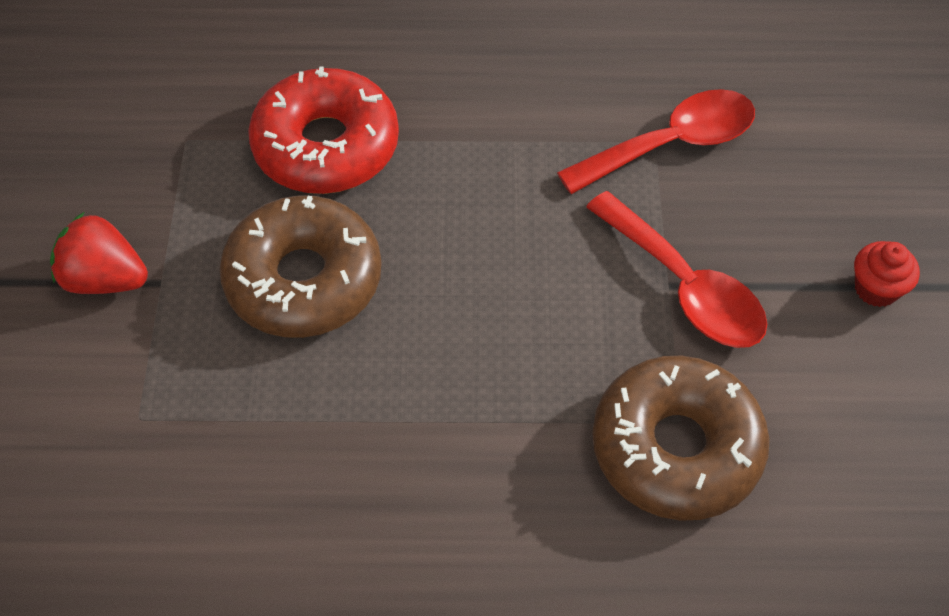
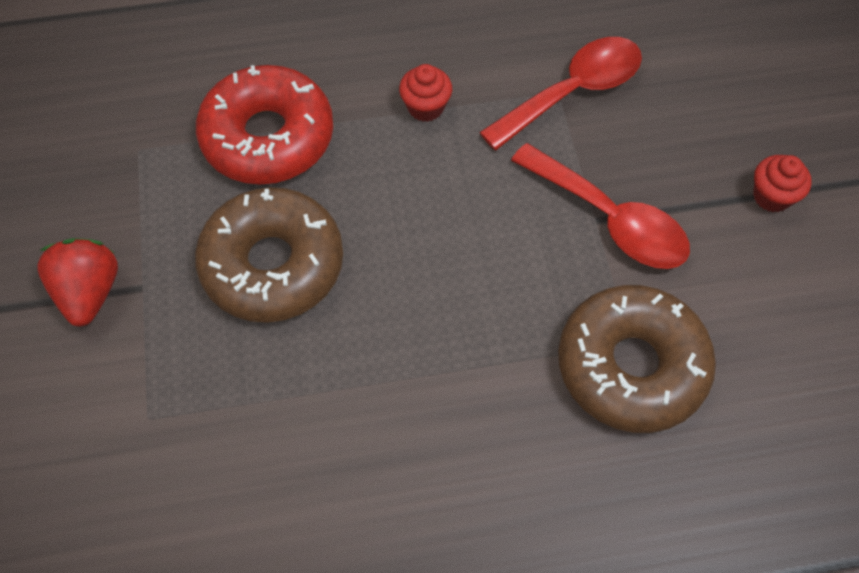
camera: 10 degrees left, 5 degrees up
red strawberry [50,212,148,294] -> red strawberry turned 75 degrees clockwise [37,238,118,327]
none -> red cupcake [399,64,452,122]

